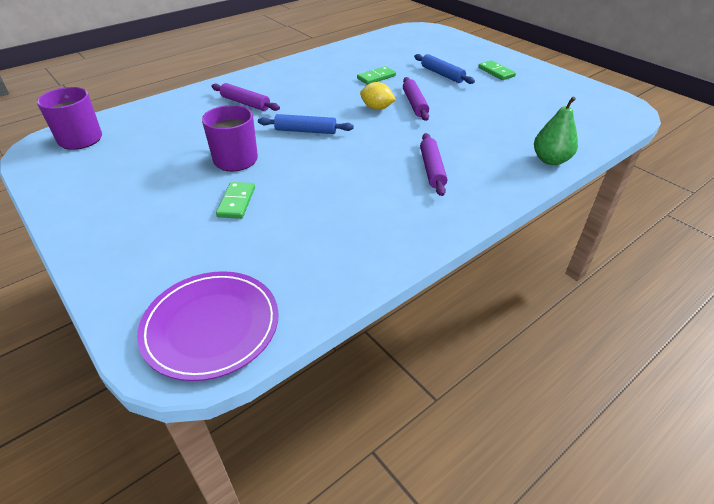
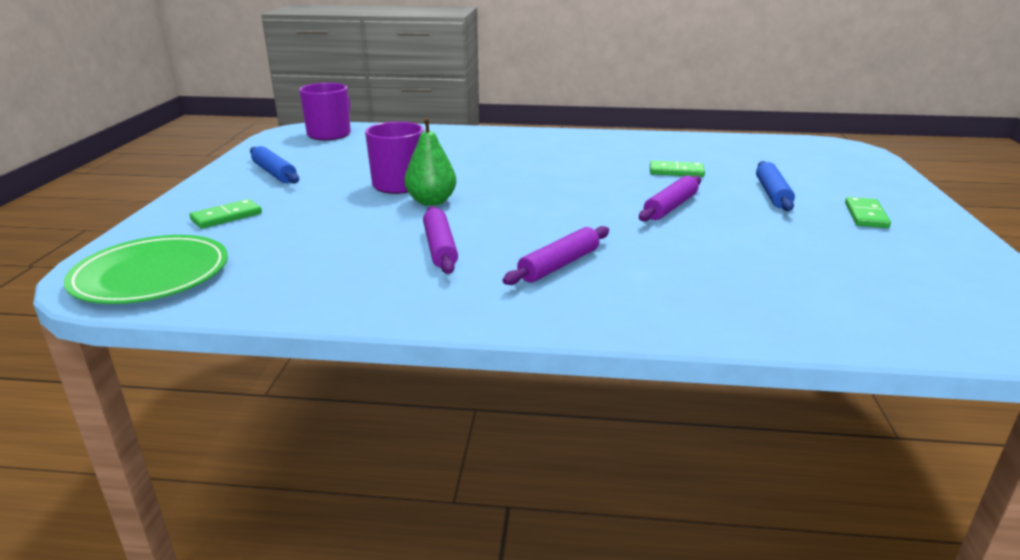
camera: 45 degrees right, 15 degrees down
purple plate [137,271,279,381] -> green plate [64,235,228,304]
purple rolling pin [212,83,280,111] -> purple rolling pin moved to [423,206,458,274]
green domino [216,182,255,219] -> green domino moved to [189,199,262,229]
blue rolling pin [258,114,354,134] -> blue rolling pin moved to [250,146,299,183]
yellow lemon [360,82,396,110] -> none
green pear [534,96,578,165] -> green pear moved to [404,117,457,206]

